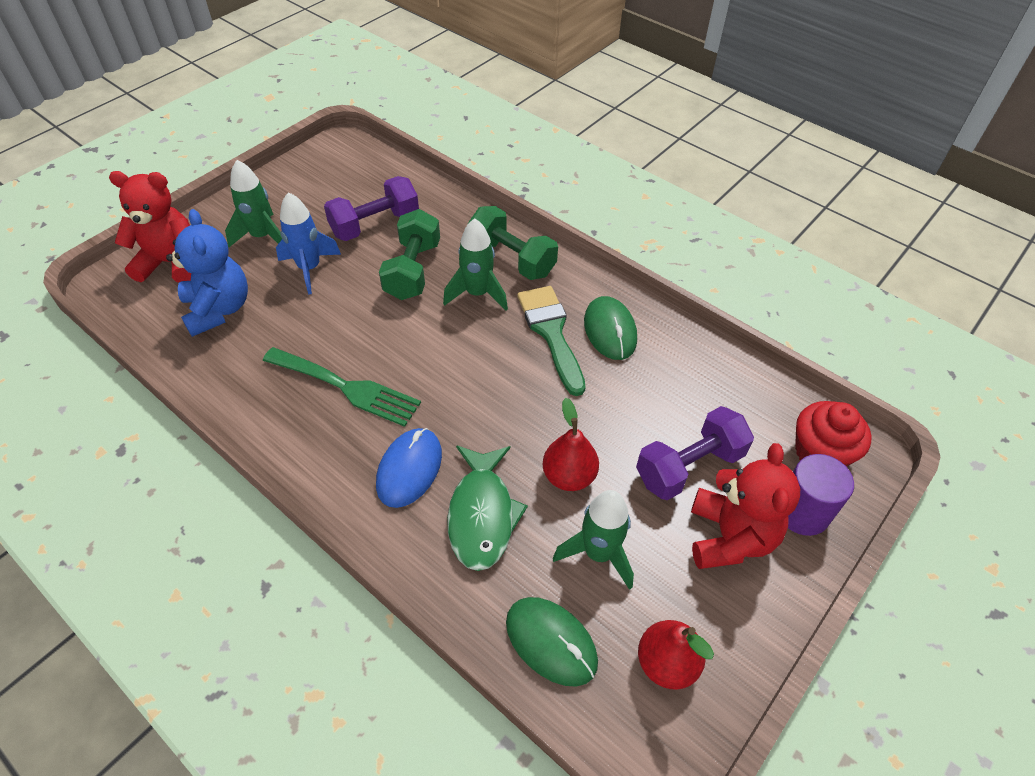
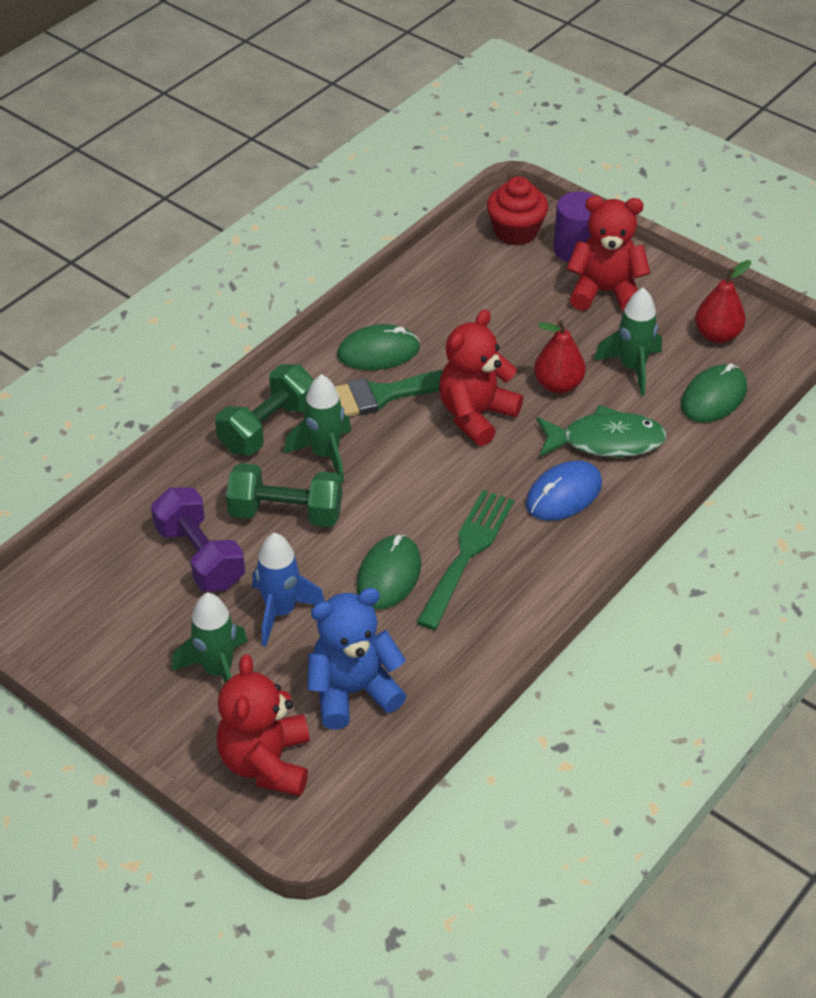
camera: 90 degrees left, 5 degrees down
blue mouse [376,428,442,508] -> blue mouse turned 60 degrees counterclockwise [526,461,602,521]
purple dumbbell [636,406,754,500] -> none
none -> green mouse [356,535,421,610]
none -> red teddy bear [439,310,523,446]

